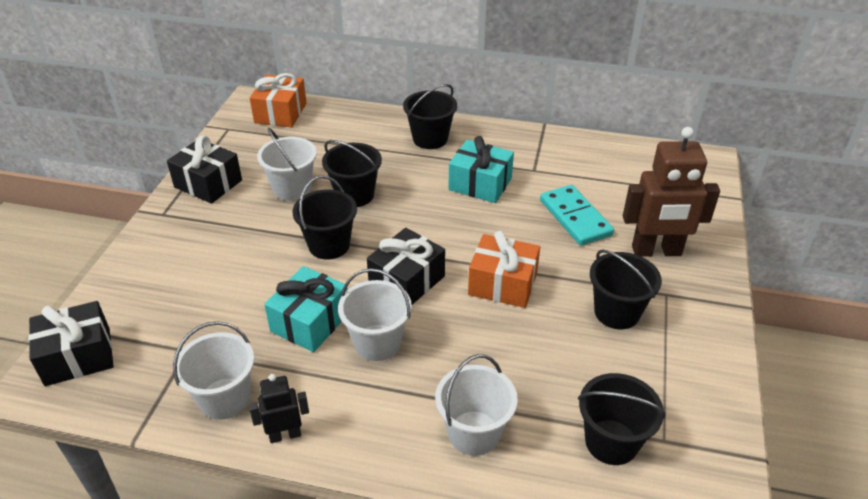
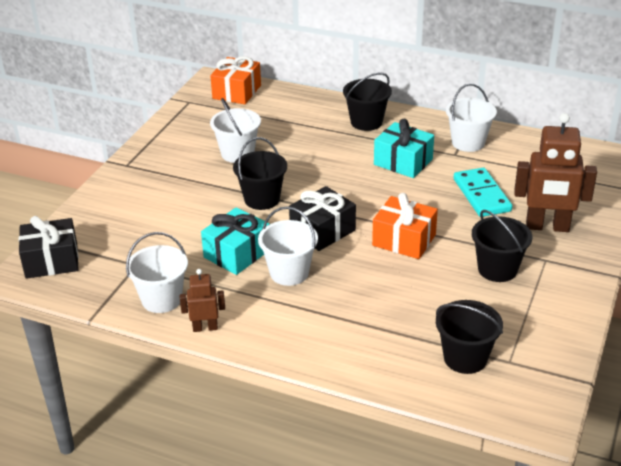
camera: 10 degrees right, 5 degrees down
black gift [167,136,242,204] -> none
black robot [249,374,309,443] -> brown robot [180,269,225,332]
black bucket [322,140,382,207] -> none
white bucket [435,354,518,456] -> white bucket moved to [446,83,497,152]

